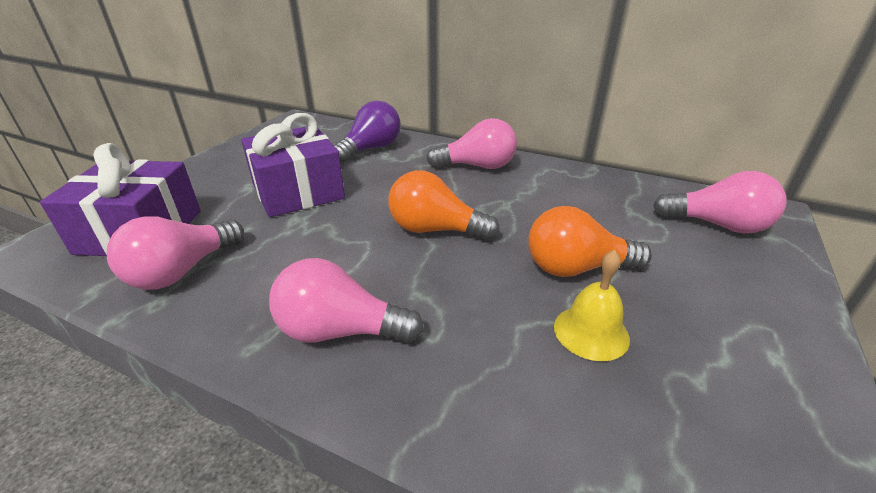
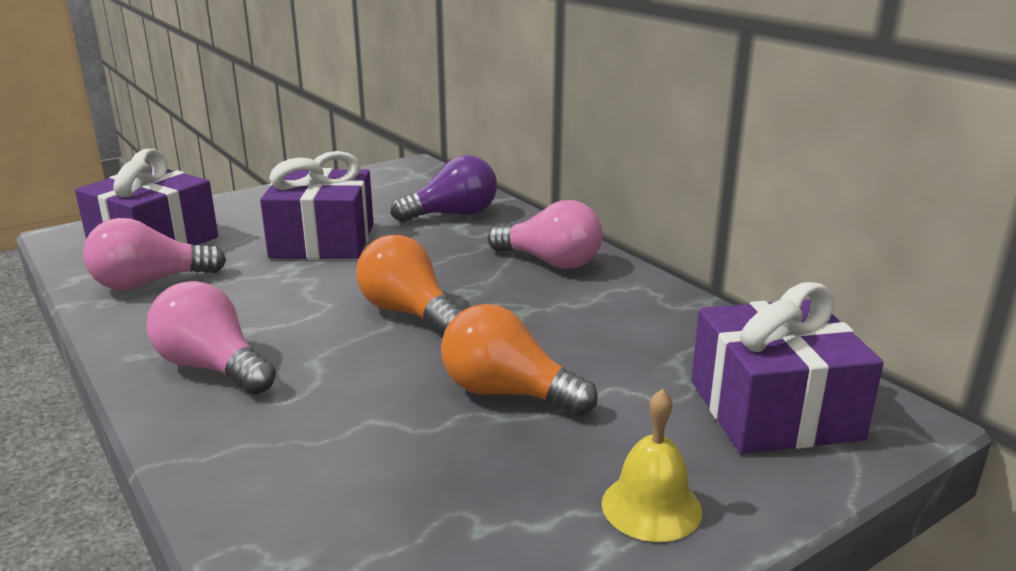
camera: 30 degrees right, 10 degrees down
yellow bell [554,250,630,361] -> yellow bell moved to [602,389,702,542]
pink light bulb [653,171,787,233] -> purple gift [691,282,884,454]

